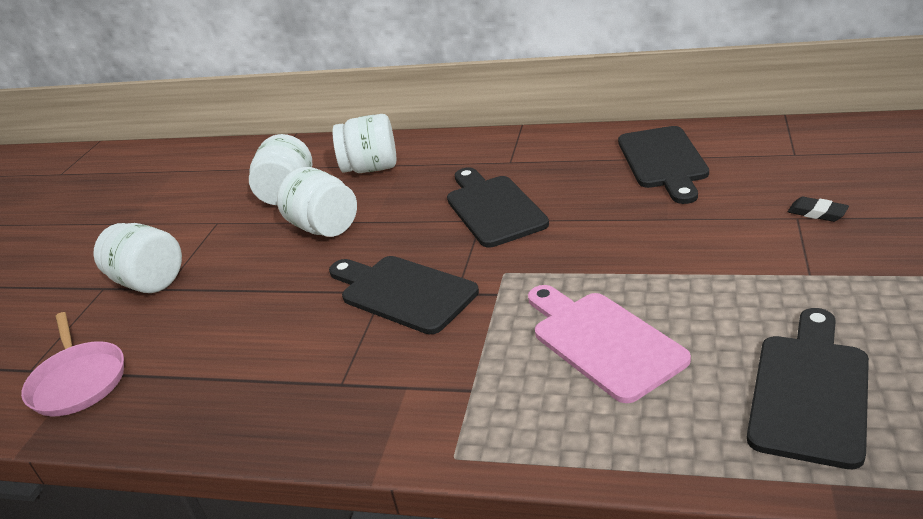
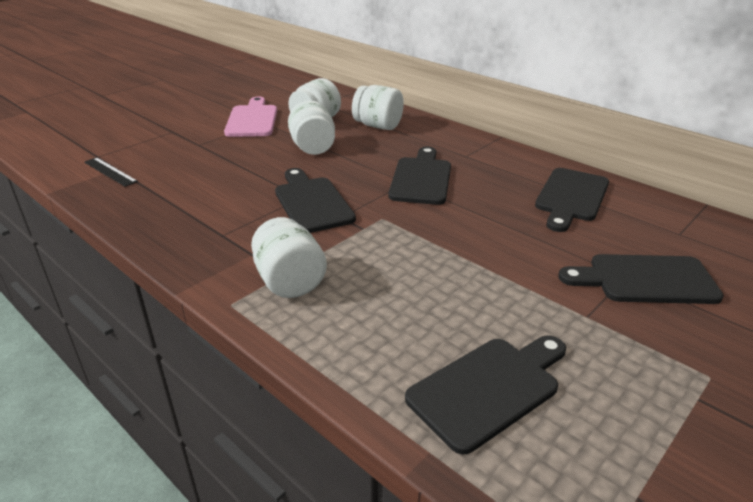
camera: 25 degrees right, 0 degrees up
pink pan [21,312,124,416] -> black ruler [84,157,138,187]
white jar [93,223,182,293] -> white jar moved to [251,217,327,298]
pink cutting board [528,285,691,403] -> pink cutting board moved to [224,97,277,137]
black eraser [788,197,849,222] -> black cutting board [558,254,724,304]

